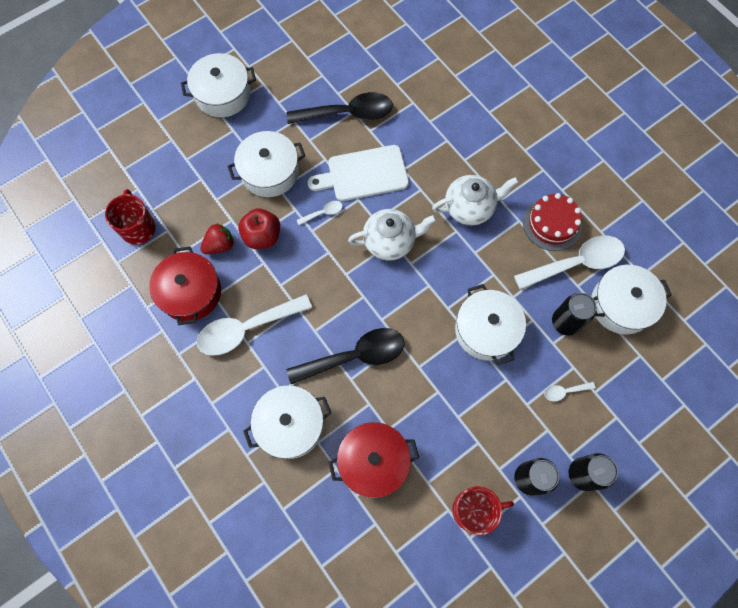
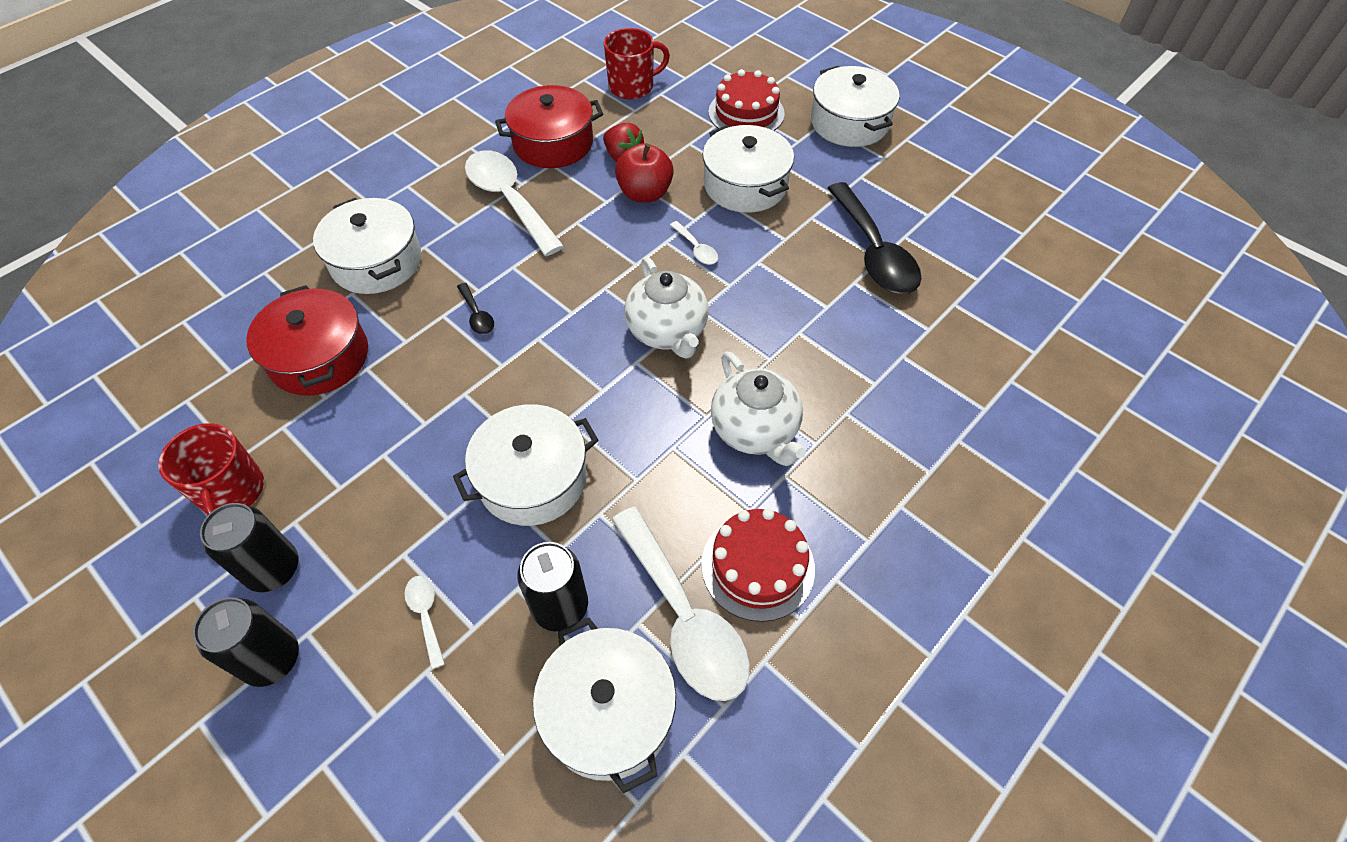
camera: 80 degrees right, 15 degrees down
black spoon [287,328,404,384] -> black spoon [457,283,494,334], size x0.43
white cutting board [308,145,409,201] -> none
none -> red cake [708,69,785,131]

